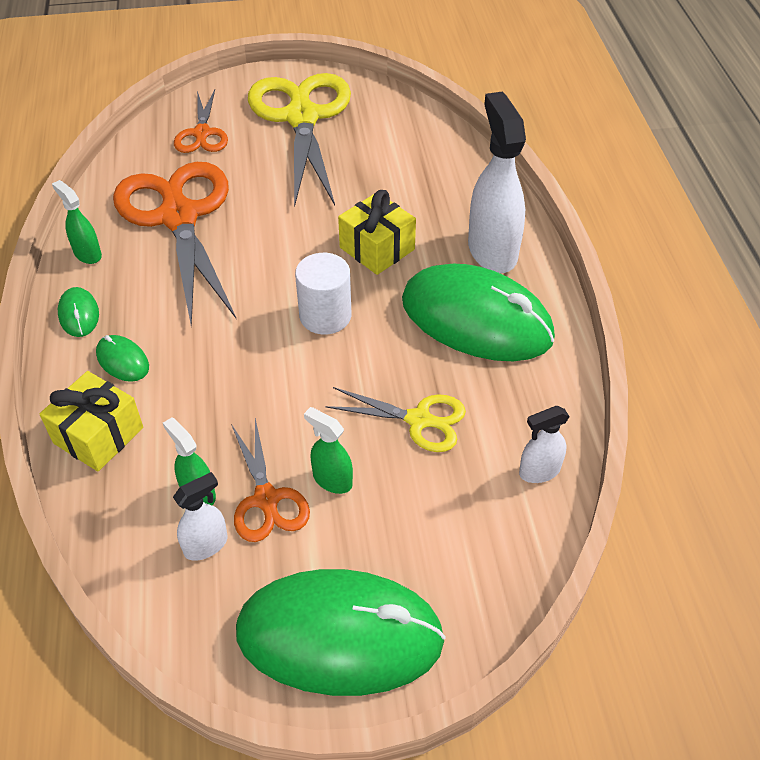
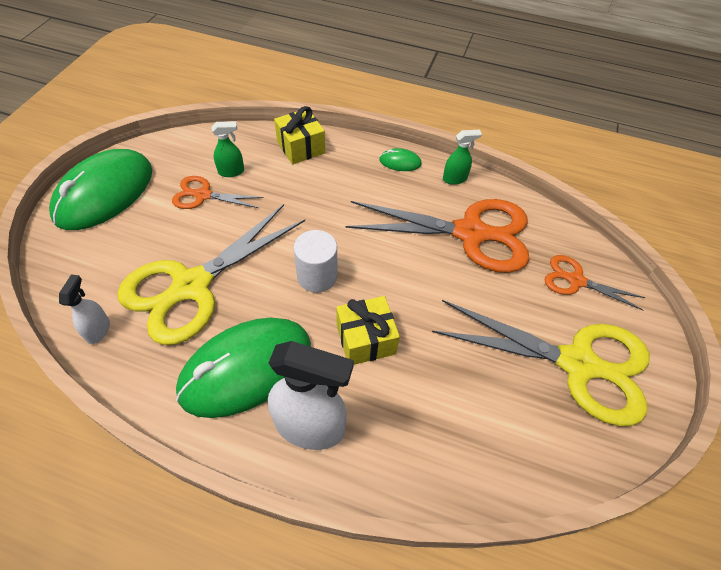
camera: 115 degrees right, 5 degrees up
green mouse [96,335,149,382] -> none
white spray bottle [173,472,227,561] -> none
green spray bottle [304,407,353,494] -> none
yellow scissors [325,387,466,452] -> yellow scissors [117,204,305,345], size x2.00

